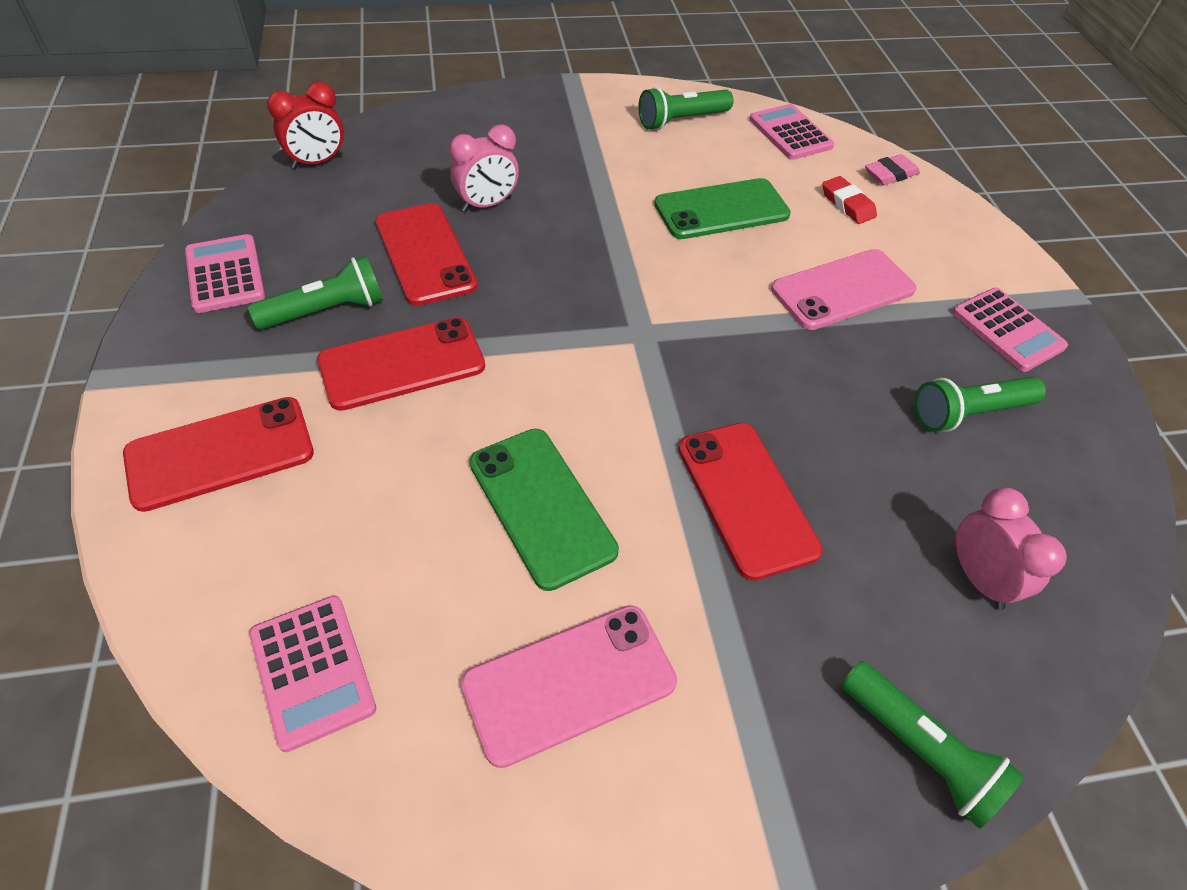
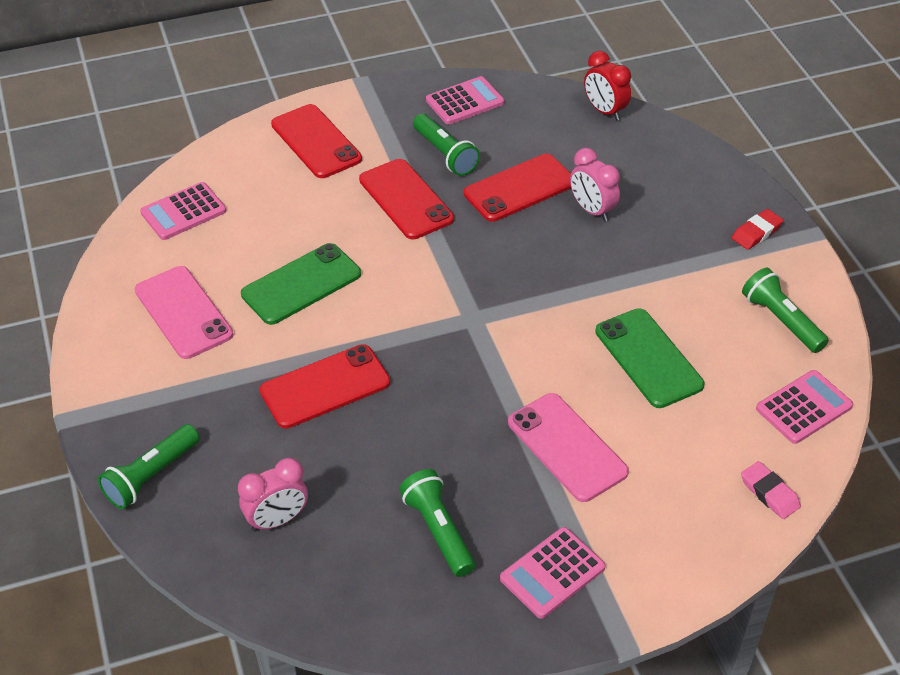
camera: 85 degrees right, 5 degrees down
red eraser [822,176,877,224] -> red eraser moved to [732,209,783,250]

